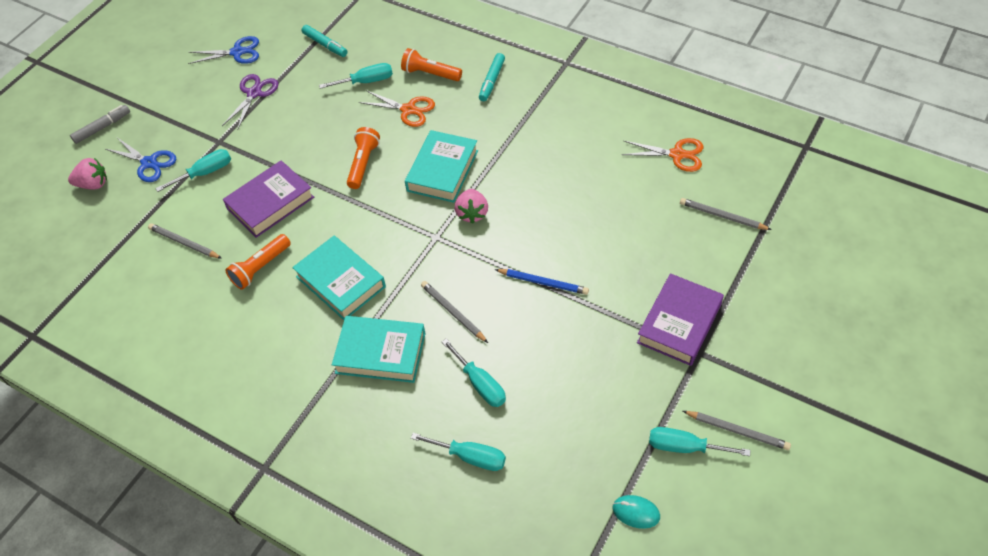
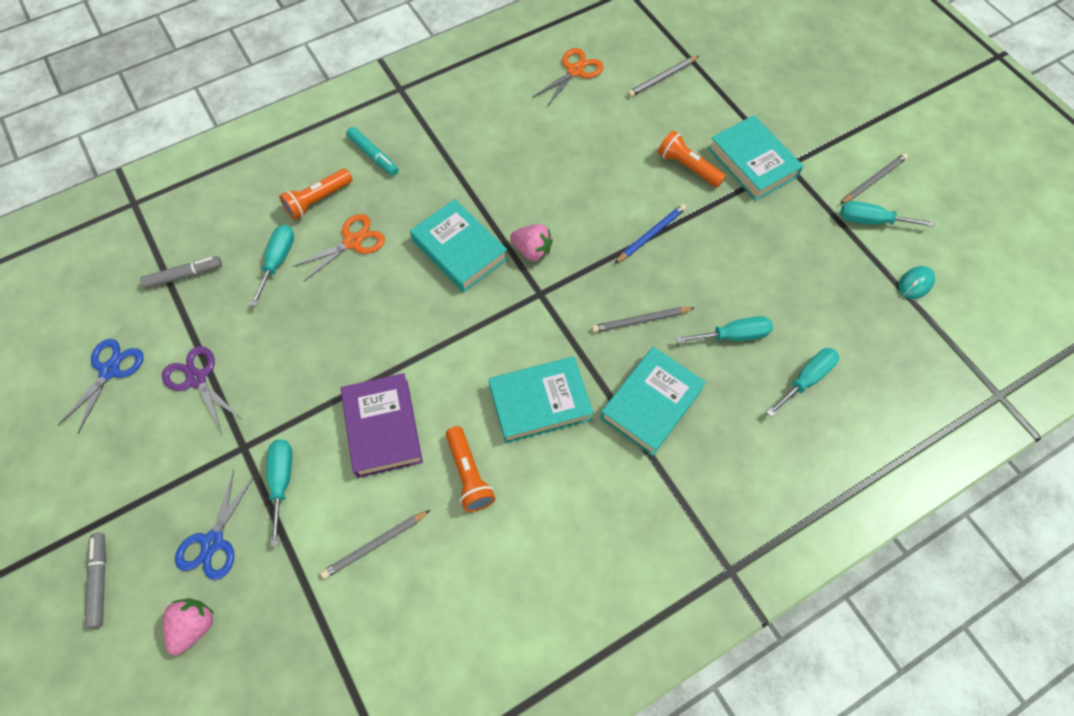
camera: 65 degrees left, 10 degrees up
blue scissors [105,138,176,182] -> blue scissors turned 135 degrees clockwise [175,469,255,580]
turquoise marker [302,25,347,57] -> grey marker [140,256,222,289]
orange flashlight [347,127,380,189] -> orange flashlight moved to [658,130,726,187]
purple book [637,273,724,366] -> turquoise book [708,115,803,201]
turquoise screwdriver [649,427,751,456] -> turquoise screwdriver turned 60 degrees clockwise [840,201,934,227]

